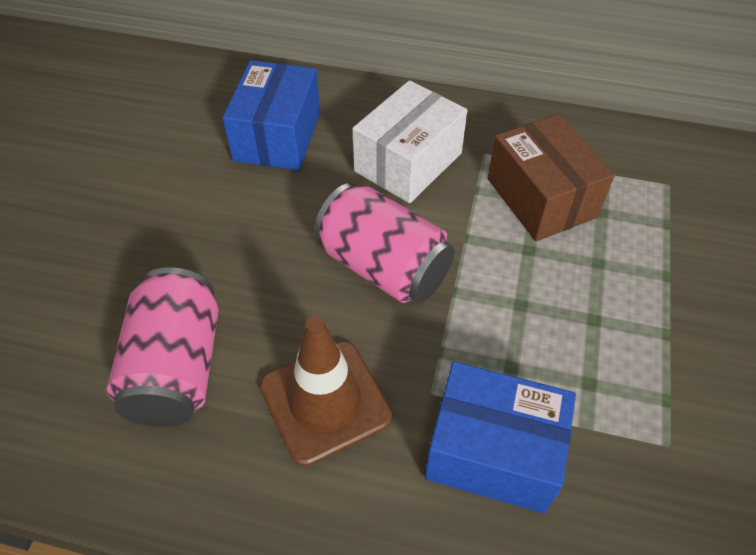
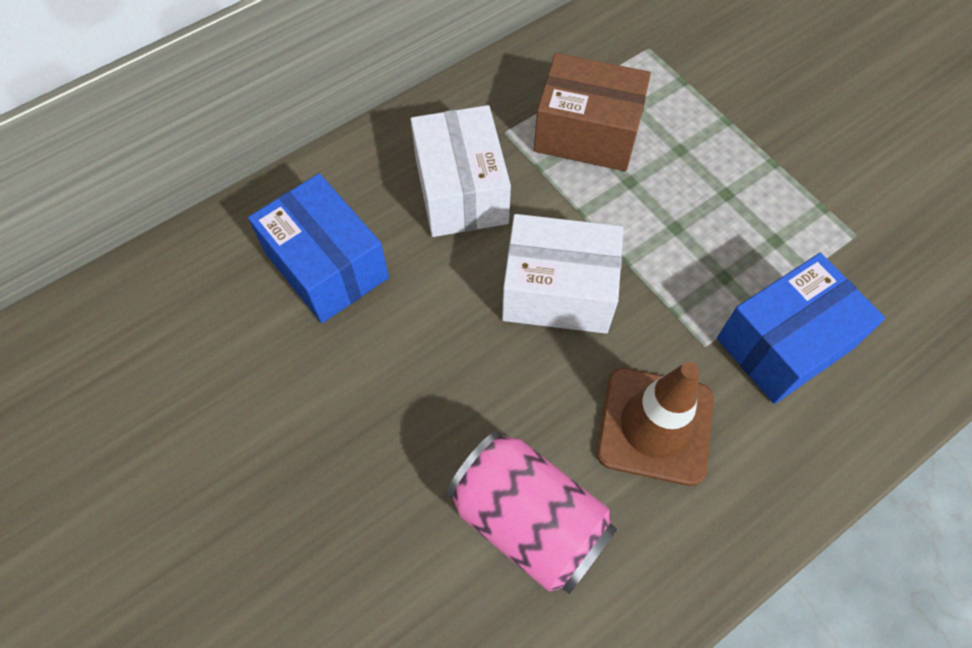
camera: 50 degrees left, 10 degrees up
pink can [314,183,455,303] -> white box [502,214,623,334]

